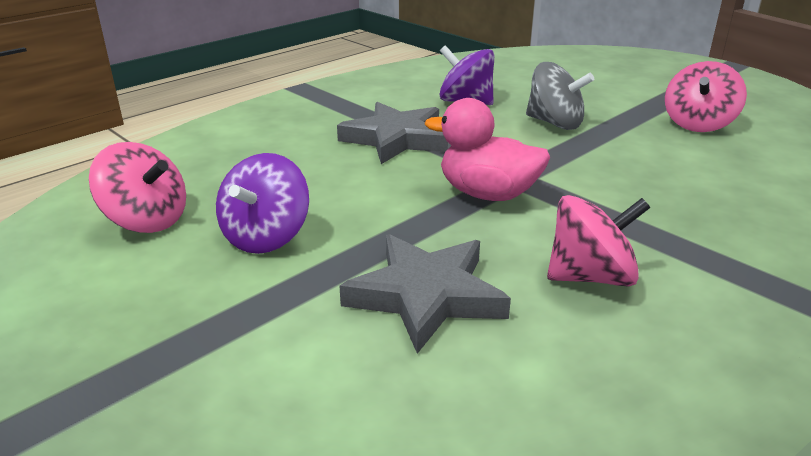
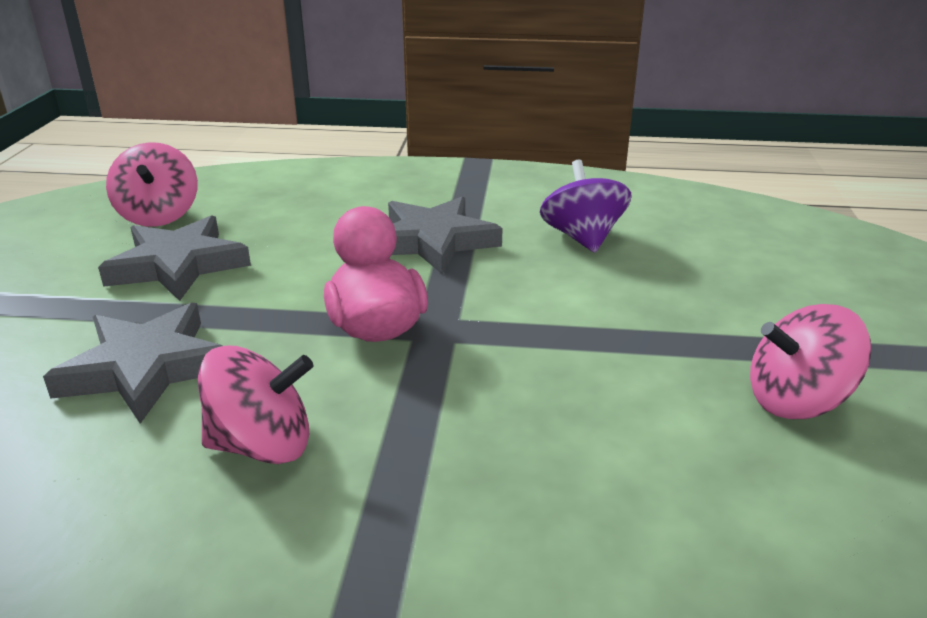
camera: 50 degrees right, 0 degrees up
purple spinning top [216,153,309,254] -> grey star [98,215,251,301]
grey spinning top [526,62,594,130] -> none
pink spinning top [547,195,650,287] -> pink spinning top turned 45 degrees counterclockwise [198,345,313,464]

